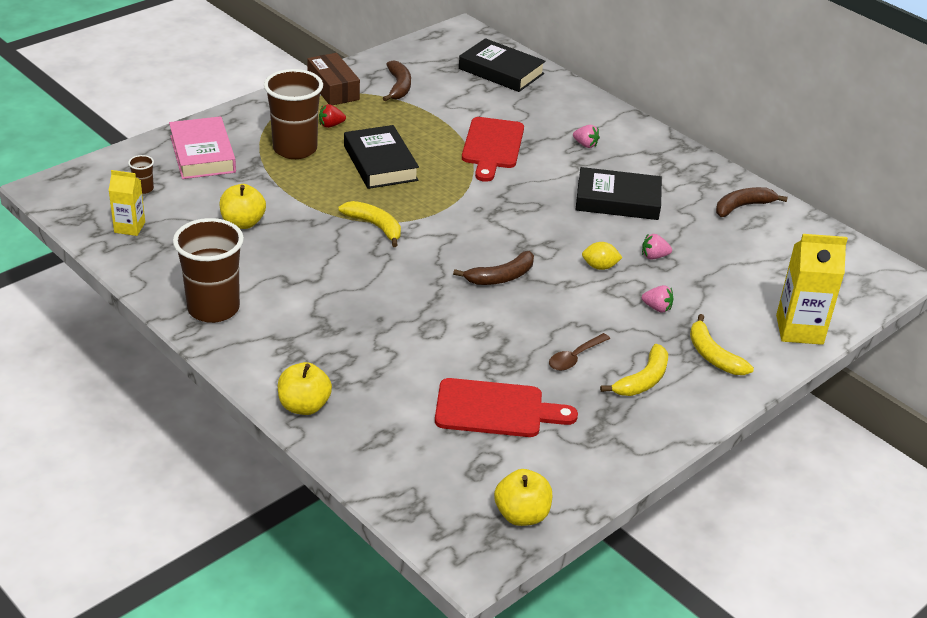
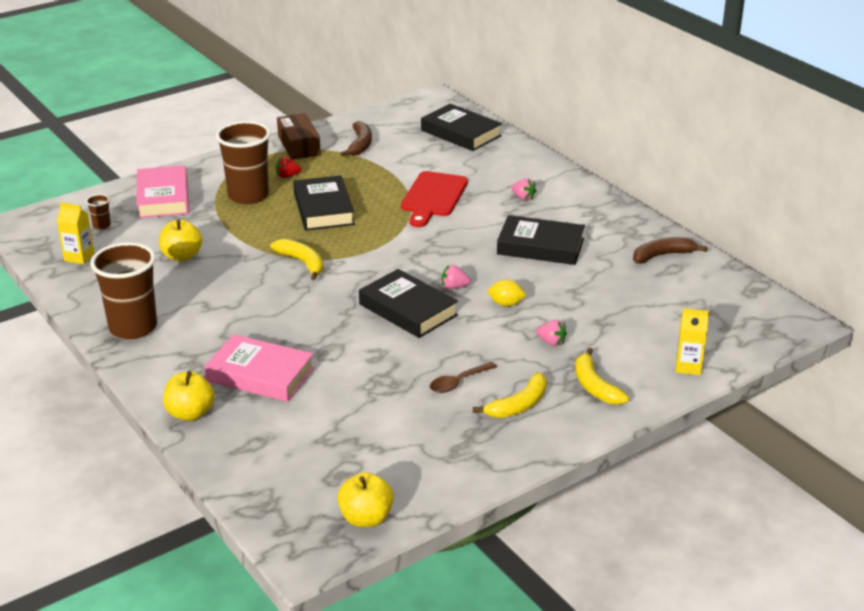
camera: 10 degrees right, 5 degrees down
red cutting board [435,378,578,437] -> none
brown banana [453,251,534,285] -> black book [359,269,458,338]
pink strawberry [642,234,672,259] -> pink strawberry moved to [442,265,471,289]
yellow carton [776,234,848,345] -> yellow carton [676,308,709,375], size x0.60
none -> pink book [204,334,314,402]

